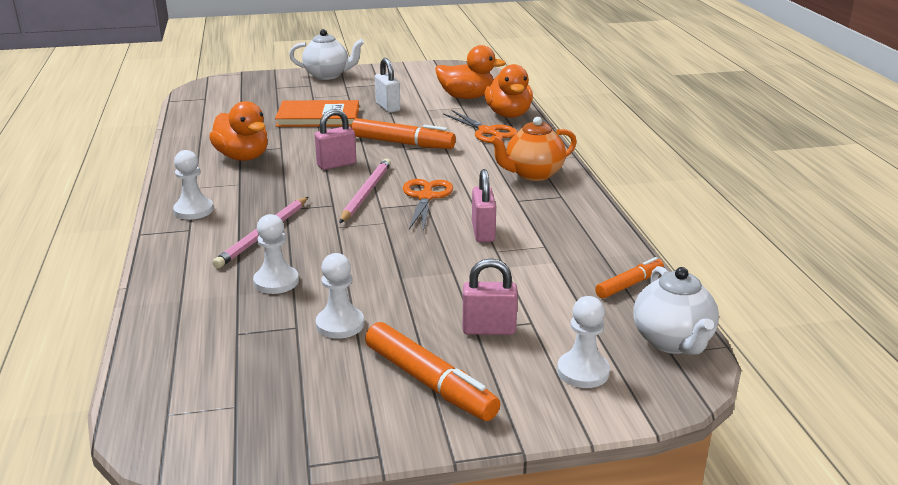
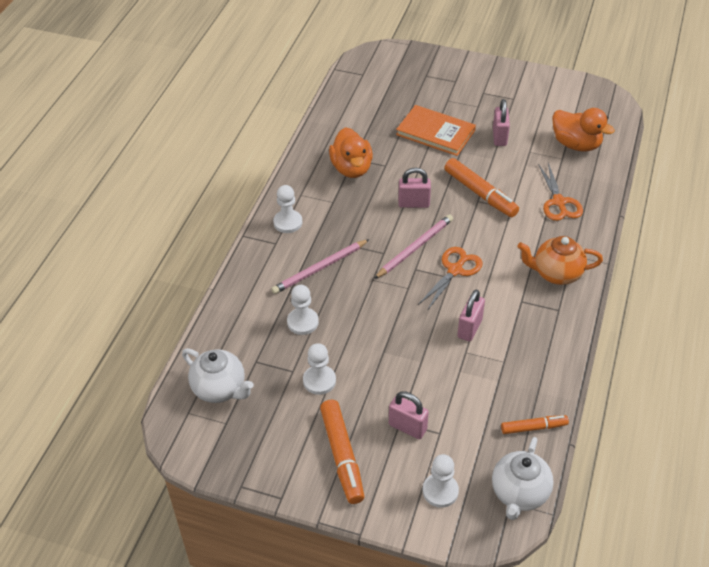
camera: 30 degrees right, 20 degrees up
white teapot [289,29,364,80] -> white teapot moved to [182,348,254,403]
white padlock [375,58,401,113] -> pink padlock [493,99,510,146]
orange duck [484,64,533,118] -> none

